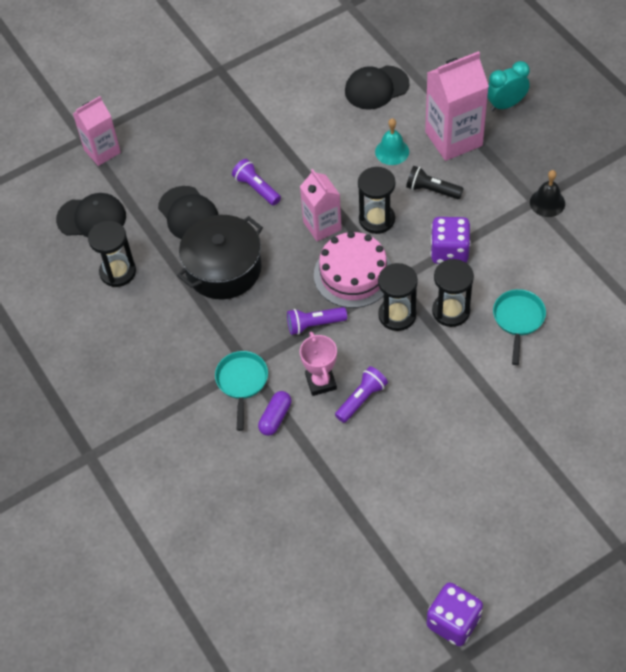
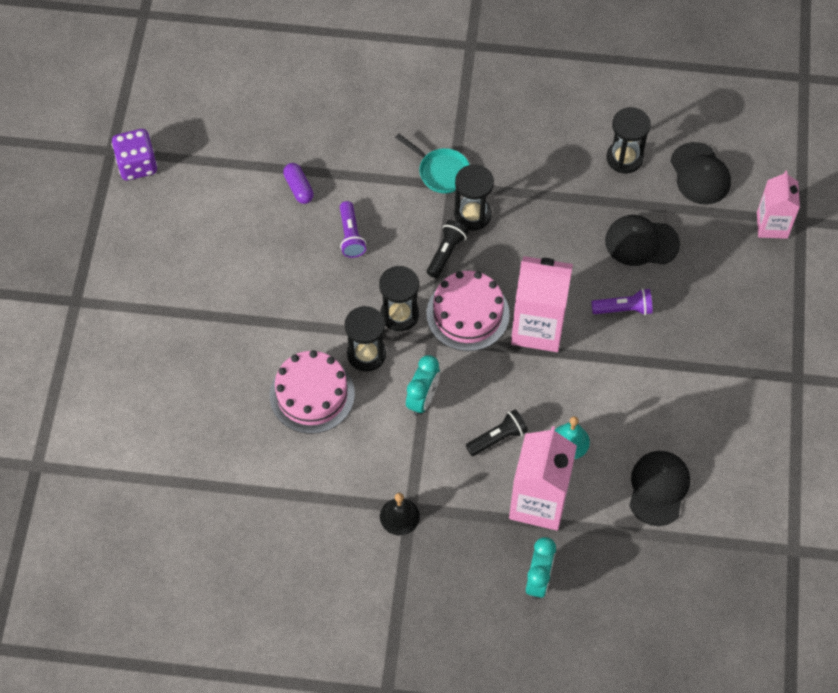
camera: 125 degrees right, 5 degrees up
black cap [56,193,126,237] -> black cap turned 60 degrees counterclockwise [670,142,731,205]
black pot [177,215,263,300] -> none
purple capsule [258,391,291,436] -> purple capsule moved to [283,163,314,204]
purple flashlight [287,307,347,335] -> black flashlight [427,220,468,278]
pink carton [300,169,342,241] -> pink carton [511,256,573,352], size x1.56
pink trophy [300,332,337,396] -> none
black hourglass [358,167,395,234] -> black hourglass moved to [454,164,494,230]
purple dice [431,217,471,264] -> turquoise clock [406,355,440,416]
turquoise pan [493,289,546,365] -> pink cake [270,350,355,434]

